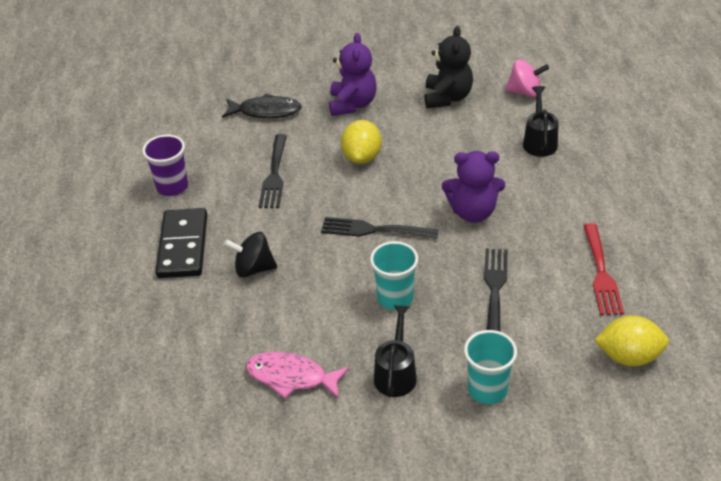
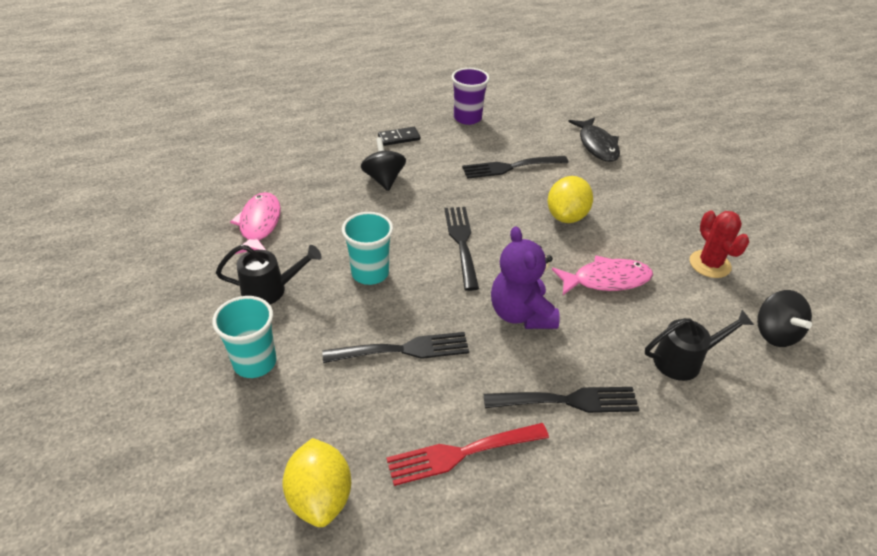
camera: 70 degrees right, 0 degrees up
black domino [156,208,207,278] -> black domino [378,127,420,146], size x0.51
purple teddy bear [329,33,377,116] -> none
yellow lemon [341,120,382,164] -> yellow lemon turned 60 degrees counterclockwise [548,176,593,223]
black teddy bear [425,26,473,108] -> red cactus [690,211,749,278]
pink spinning top [505,59,549,97] -> black spinning top [757,290,812,347]
none -> black fork [484,387,639,413]
none -> pink fish [552,255,653,295]

